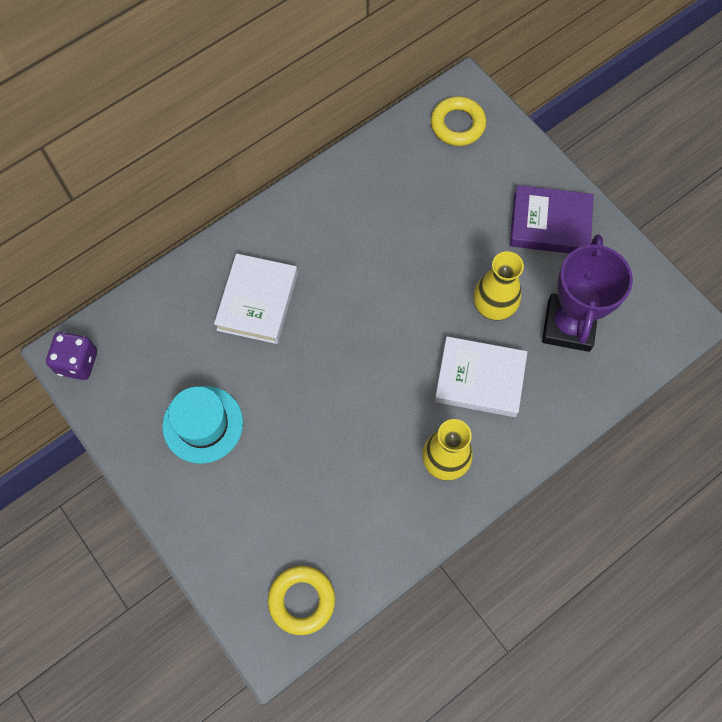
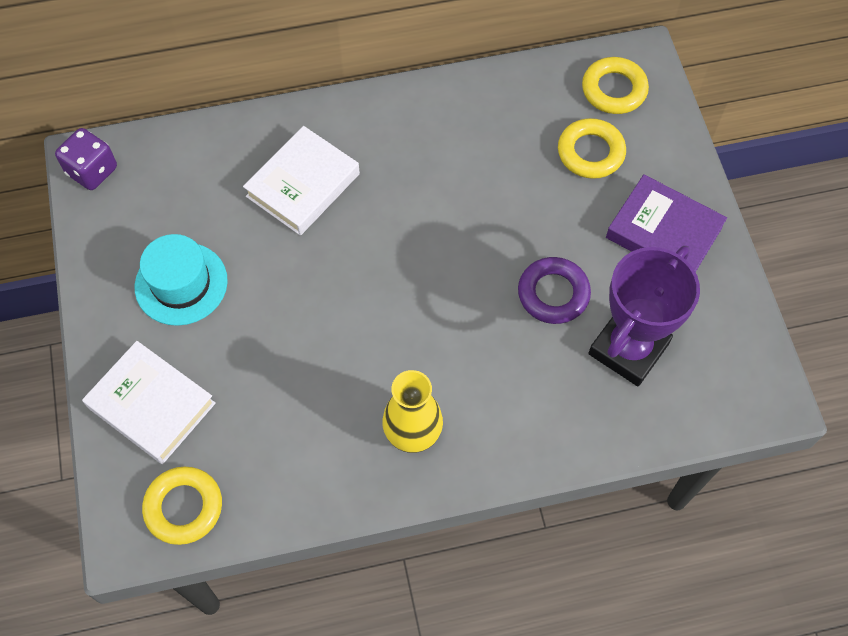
camera: 25 degrees right, 5 degrees down
white book [434,336,527,417] -> white book moved to [82,341,216,464]
yellow vase [473,251,524,321] -> purple ring [518,257,591,324]
none -> yellow ring [558,118,626,179]

